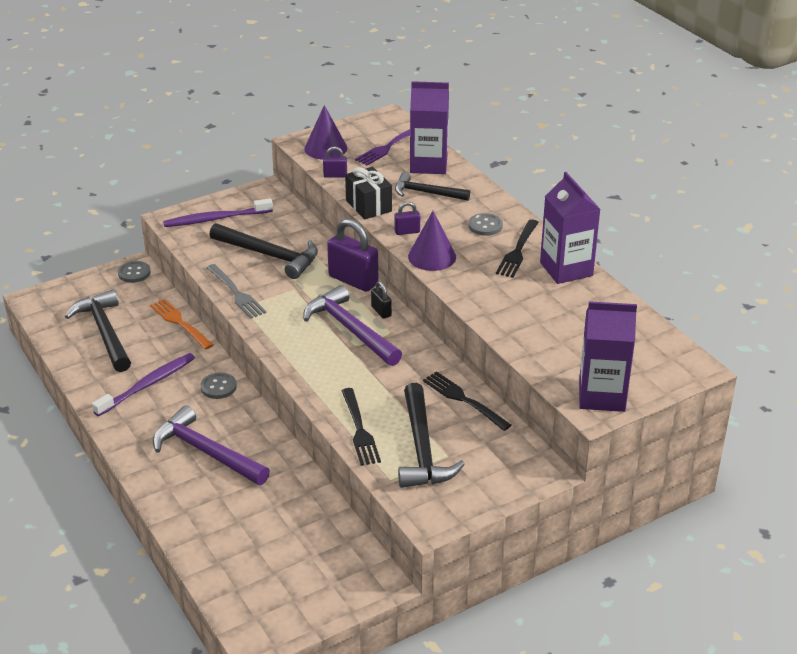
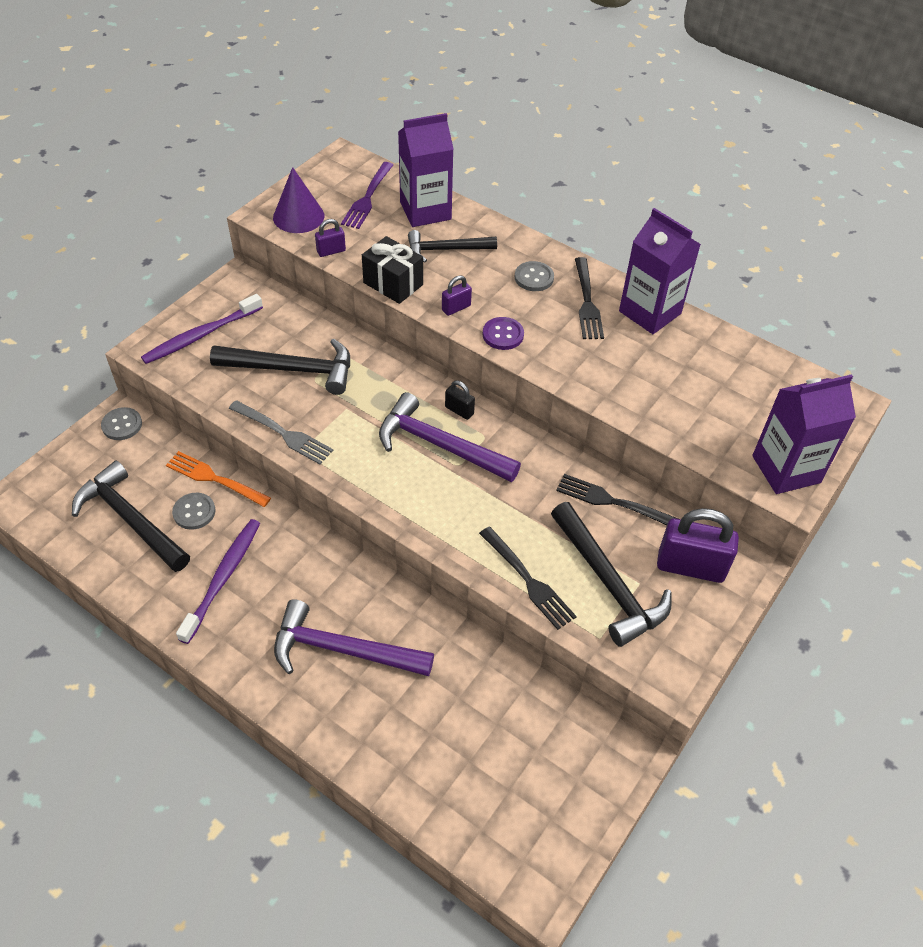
camera: 25 degrees left, 15 degrees up
grey button [200,372,237,399] -> grey button moved to [172,493,216,530]
purple padlock [327,219,378,292] -> purple padlock moved to [657,508,739,583]
purple cone [408,211,456,271] -> purple button [483,317,524,350]

